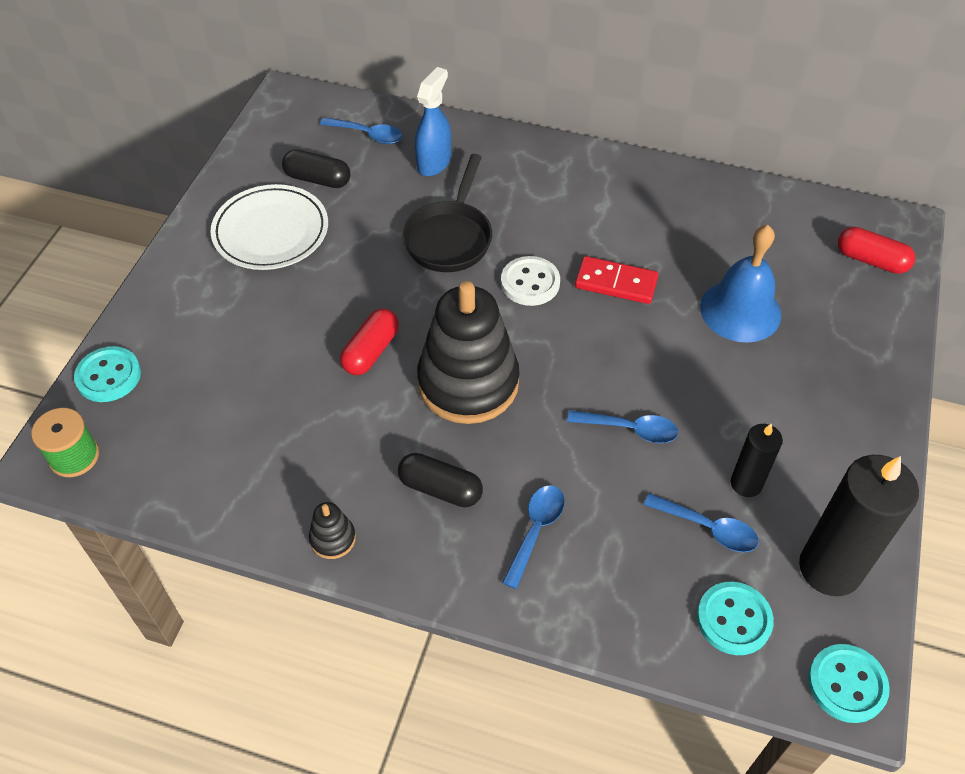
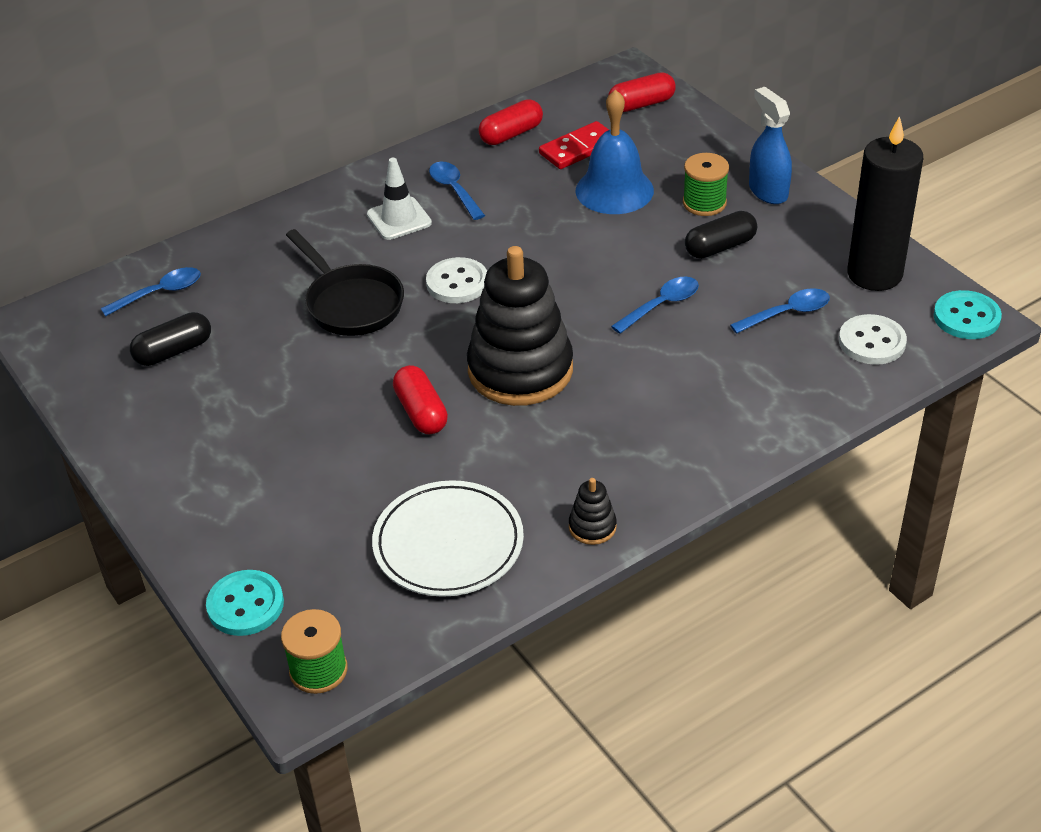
camera: 50 degrees left, 10 degrees down
white plate [210,184,328,270] -> white plate moved to [372,480,524,597]
black capsule [398,453,483,507] -> black capsule moved to [685,211,757,259]
blue spray bottle [415,67,451,176] -> blue spray bottle moved to [749,87,792,204]
blue spoon [502,485,565,589] -> blue spoon moved to [429,162,485,220]
red domino [575,256,658,304] -> red domino moved to [539,121,609,169]
turquoise button [697,582,774,655] -> white button [839,314,907,365]
black candle [731,424,783,497] -> none
none -> white traffic cone [367,158,432,240]
none -> red capsule [478,99,543,145]
none -> green spool [683,153,729,216]

